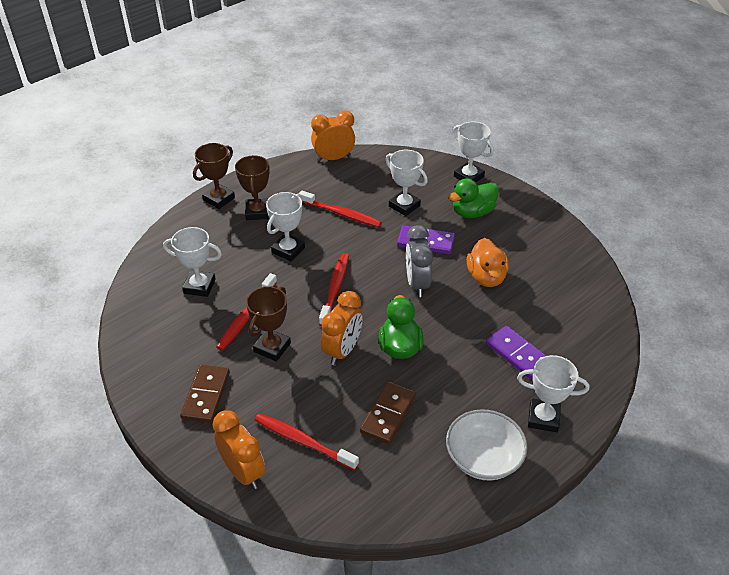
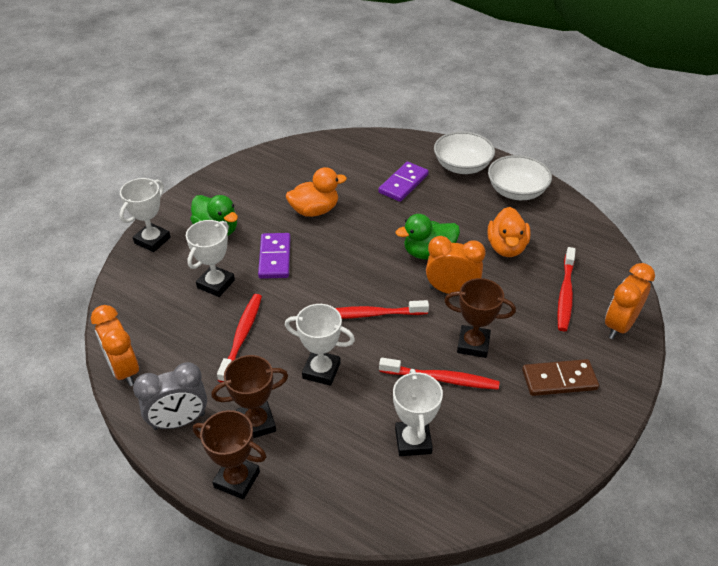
camera: 105 degrees left, 0 degrees up
brown domino [360,381,416,444] -> orange duck [487,207,531,257]
grey clock [406,225,434,297] -> grey clock moved to [133,362,207,430]
white trophy [517,355,589,432] -> white bowl [434,131,495,174]

